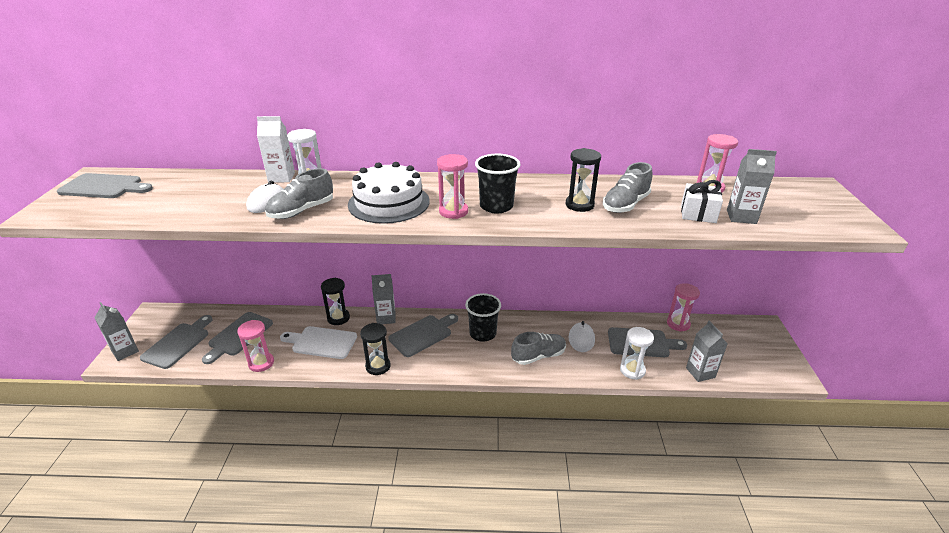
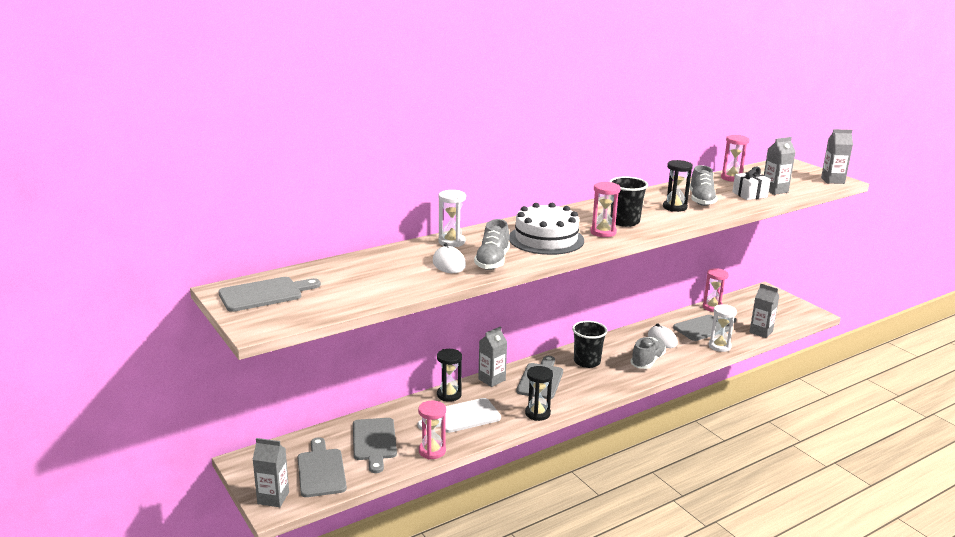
camera: 35 degrees left, 10 degrees down
white carton [257,116,295,182] -> none
none -> grey carton [821,129,853,184]

